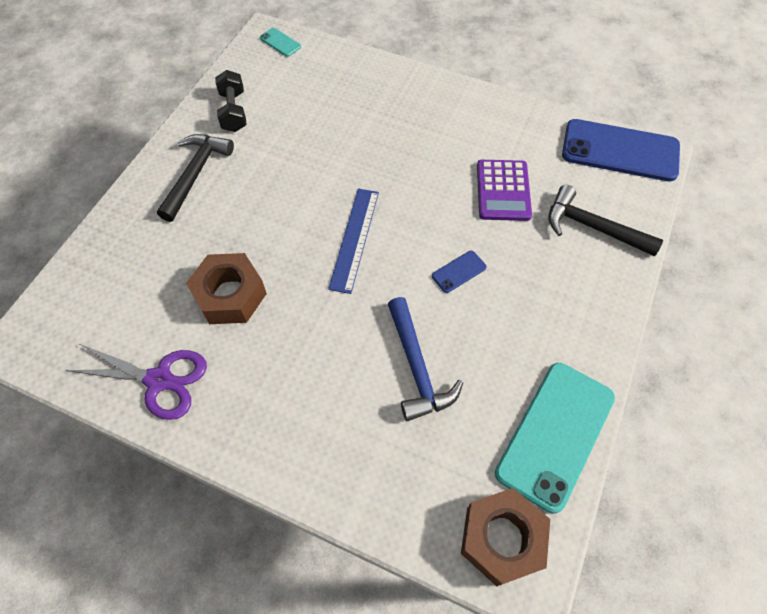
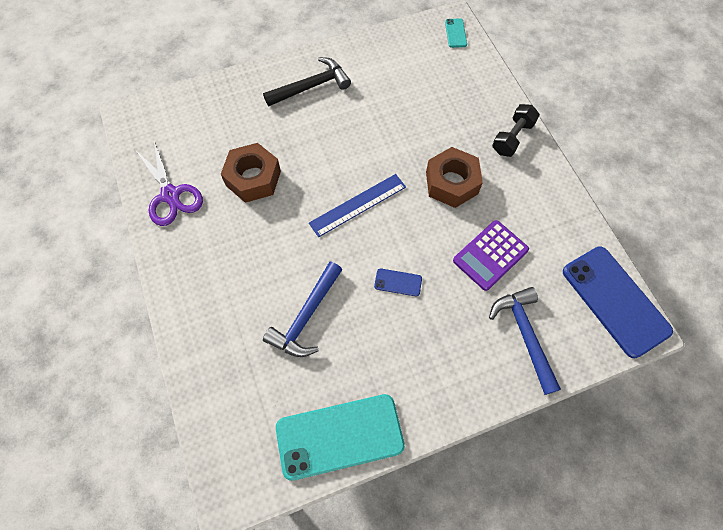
camera: 45 degrees right, 5 degrees up
black dumbbell [215,70,246,132] -> black dumbbell moved to [492,104,540,157]
brown nut [461,488,550,586] -> brown nut moved to [426,147,483,208]
black hammer [548,185,663,256] -> blue hammer [489,287,561,395]

